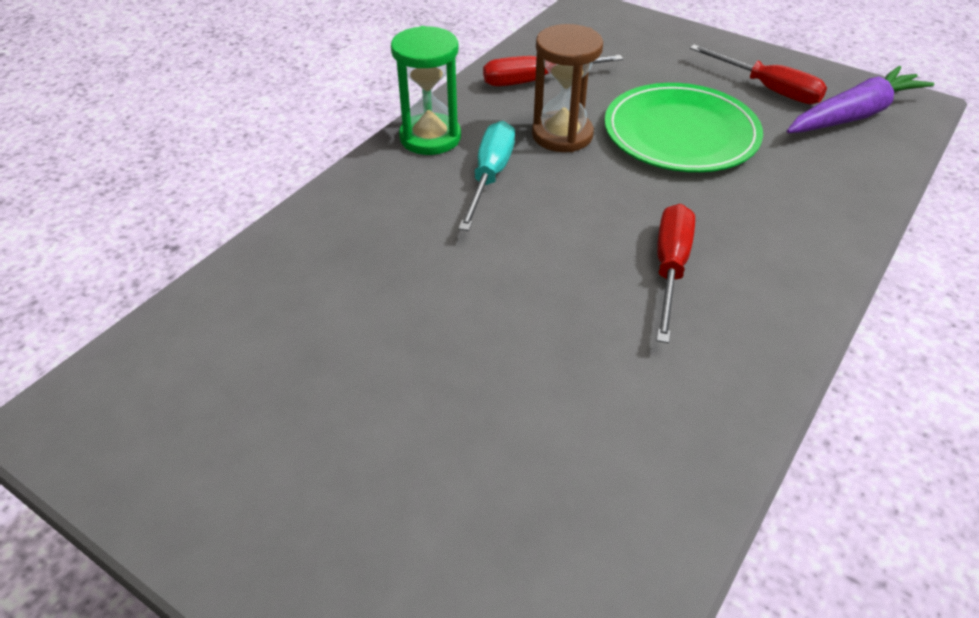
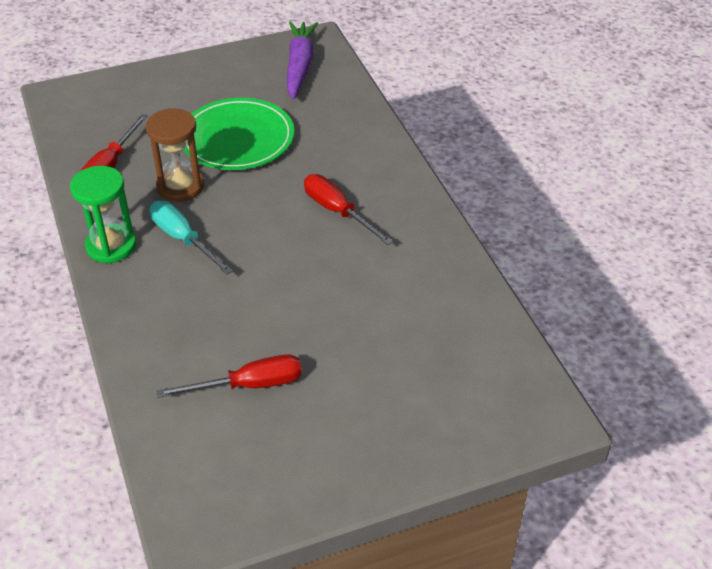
camera: 55 degrees left, 0 degrees up
red screwdriver [690,45,827,104] -> red screwdriver moved to [156,354,302,398]

